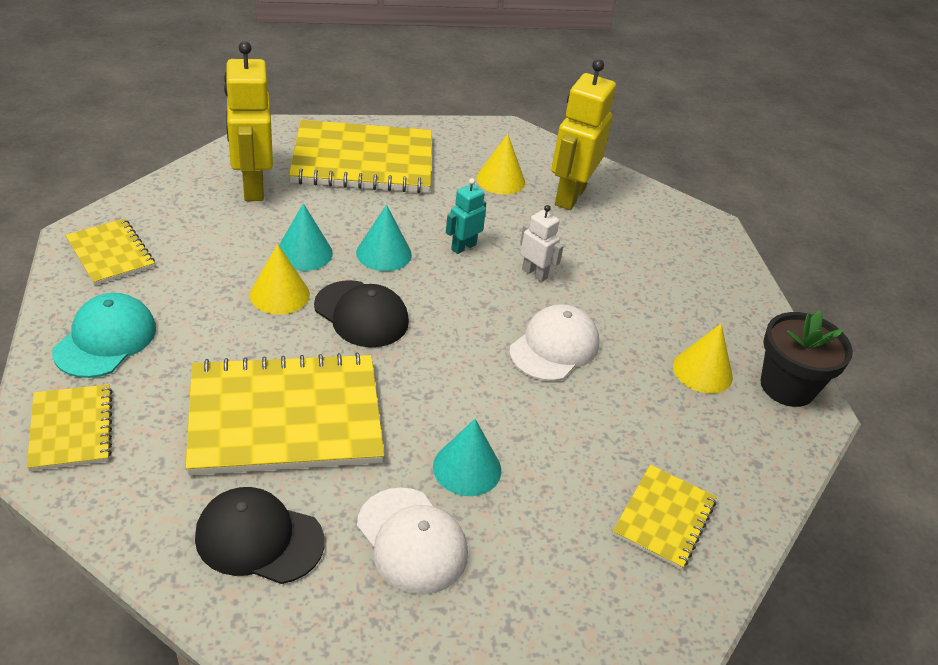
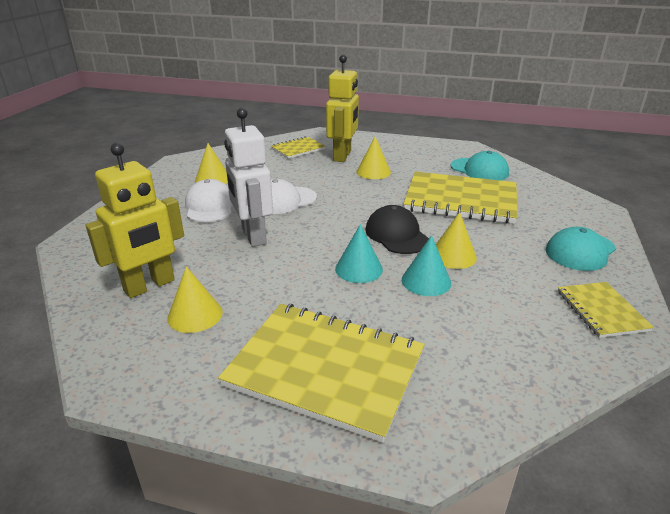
camera: 150 degrees left, 10 degrees down
yellow notebook [27,384,113,471] -> none
black cap [195,487,325,584] -> turquoise cap [450,151,509,181]
yellow robot [224,41,273,201] -> yellow robot moved to [326,55,359,162]
white cap [357,488,468,595] -> white cap moved to [185,179,233,222]
turquoise cone [433,419,501,496] -> yellow cone [356,136,391,179]
turquoise robot [446,178,486,254] -> none
white robot [520,205,564,282] -> white robot [224,108,273,247], size x1.97
black flower pot [760,310,853,407] -> none

